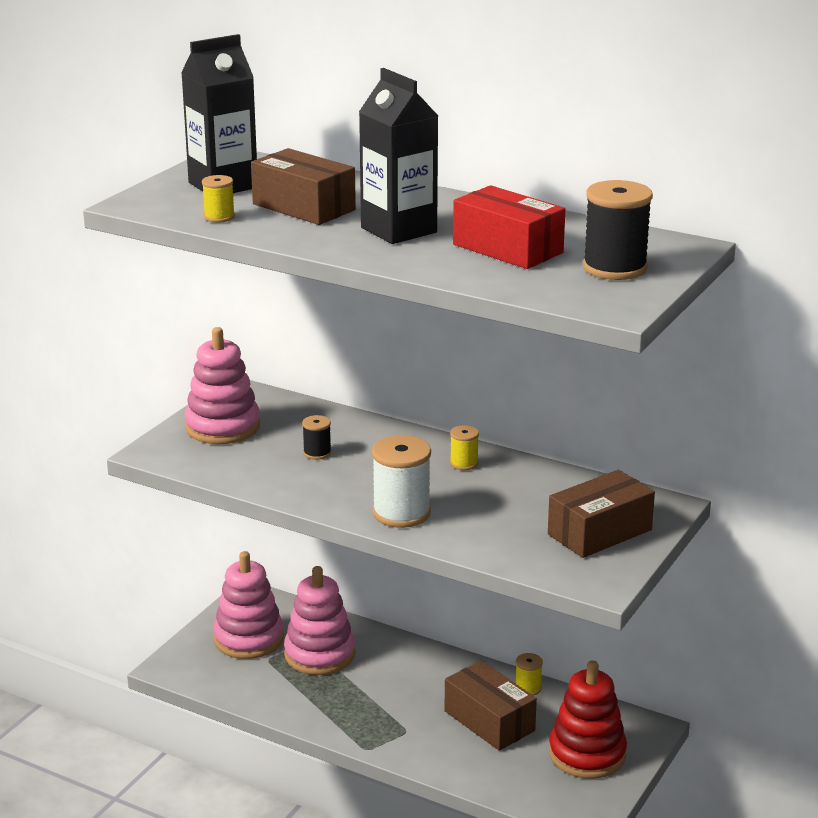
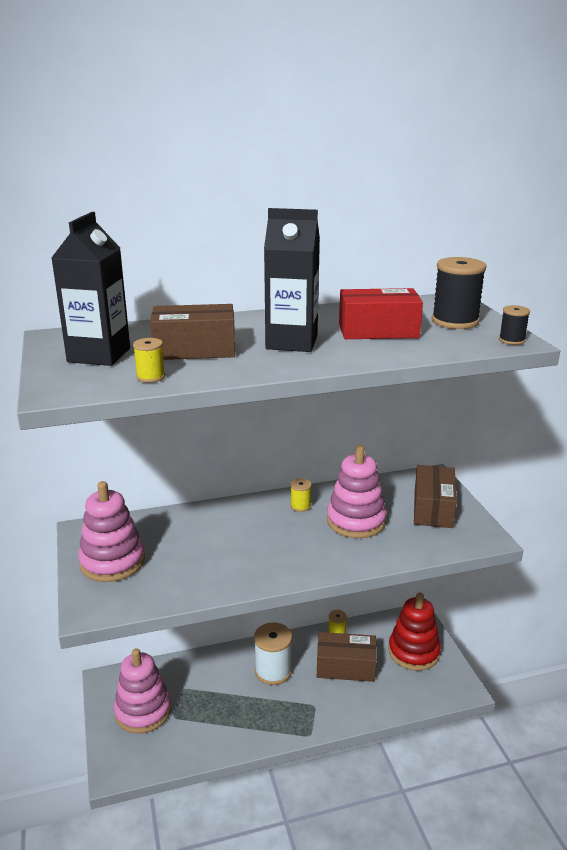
camera: 45 degrees left, 0 degrees up
pink stacking toy [284,566,355,675] -> pink stacking toy moved to [327,445,387,538]
black spool [302,415,331,460] -> black spool moved to [499,305,530,345]
white spool [372,435,431,528] -> white spool moved to [254,622,292,685]

